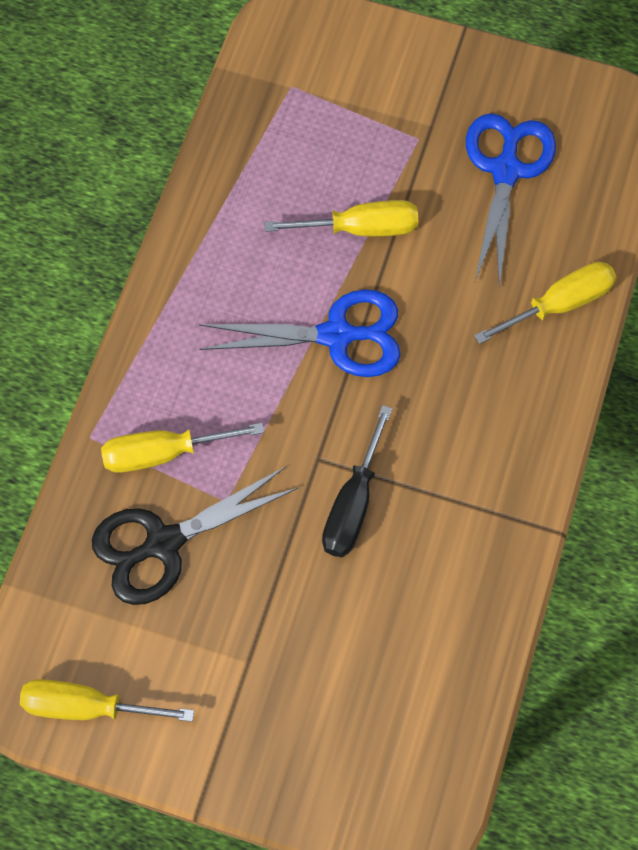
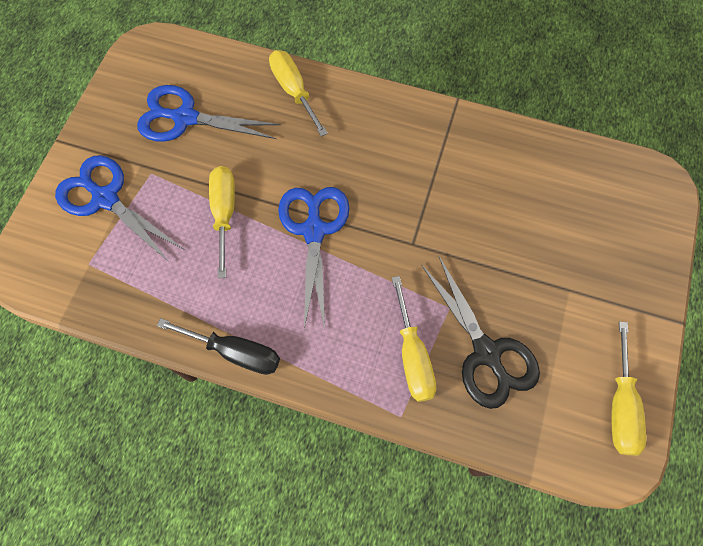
camera: 90 degrees left, 0 degrees up
black screwdriver [322,405,392,557] -> black screwdriver moved to [157,318,280,375]
none -> blue scissors [55,155,183,263]

